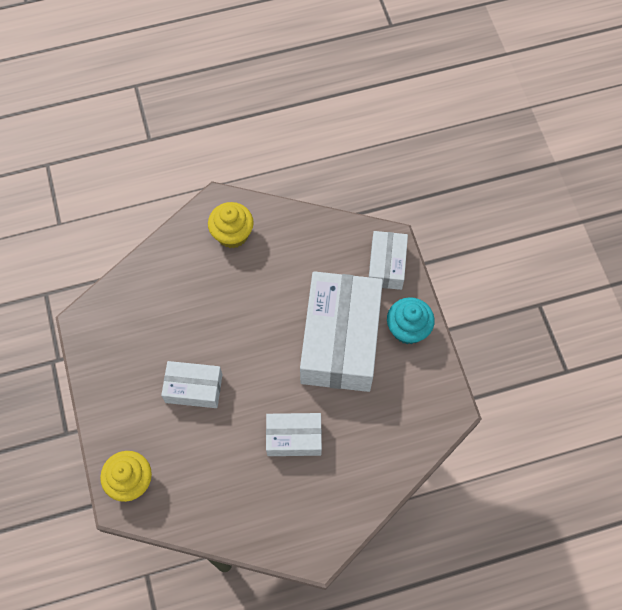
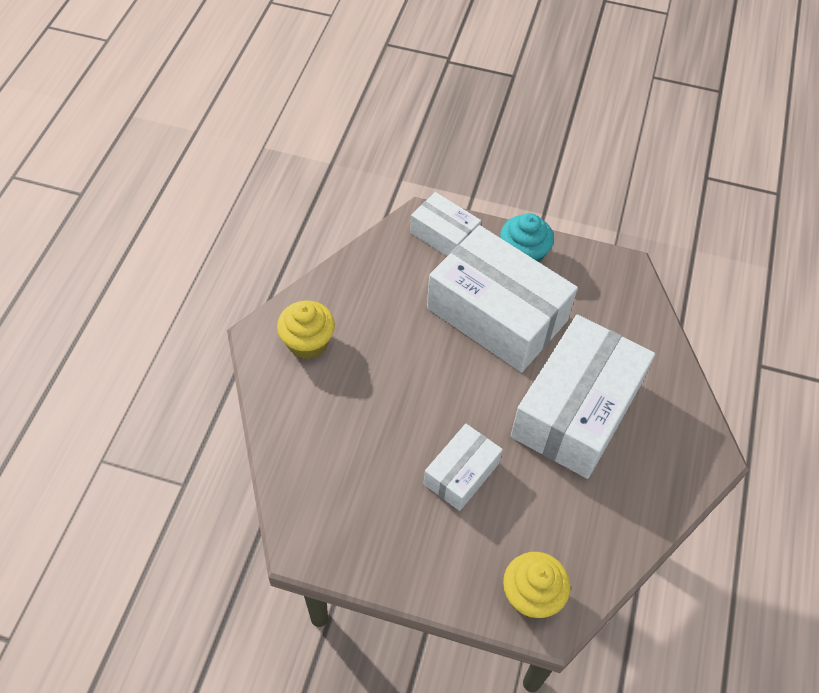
camera: 60 degrees left, 10 degrees down
white box [266,413,322,456] -> white box [511,314,655,479], size x1.95

